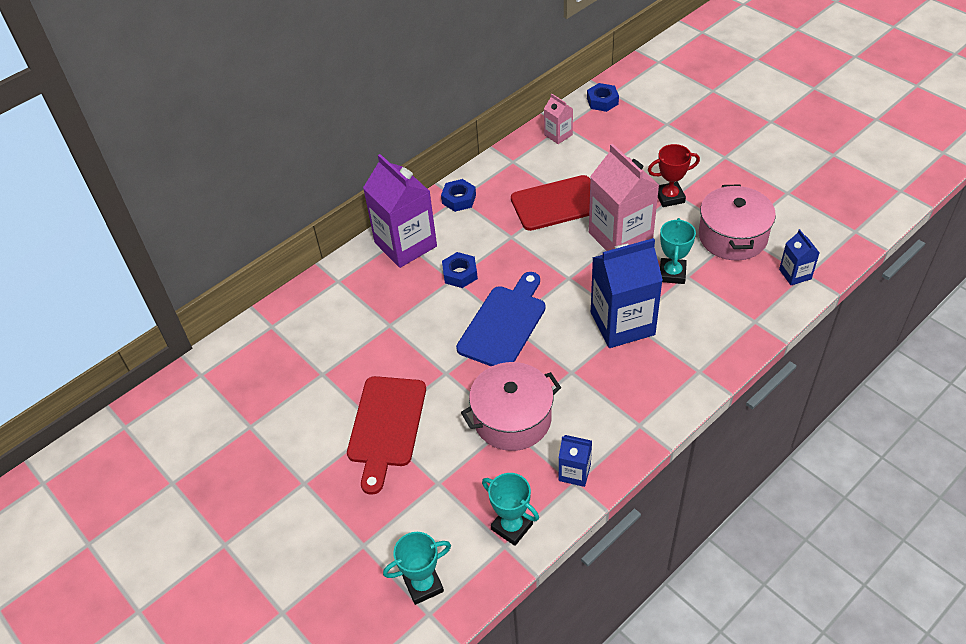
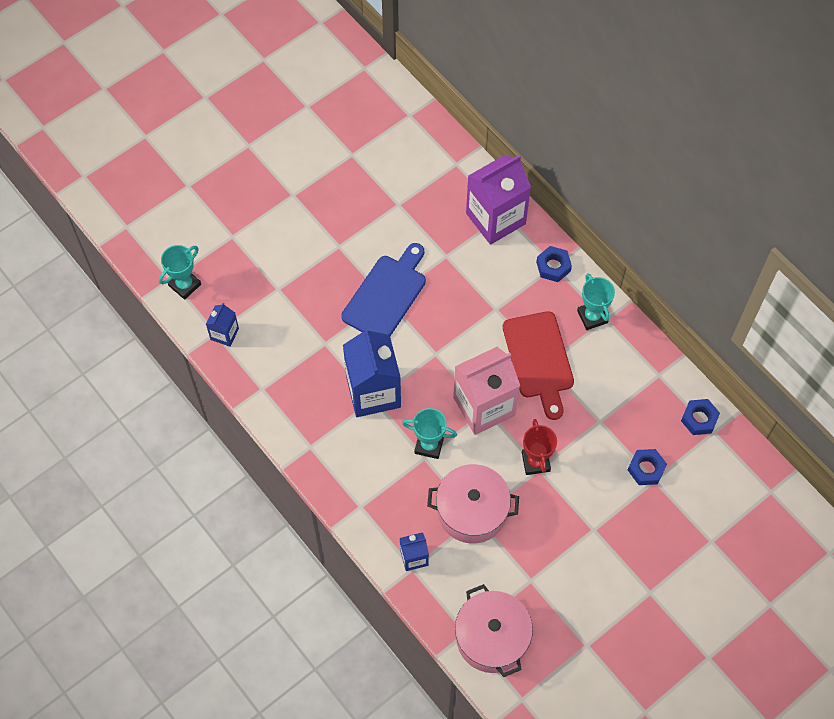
camera: 90 degrees right, 15 degrees up
red cutting board [347,376,426,495] -> none
turquoise trophy [383,532,451,605] -> turquoise trophy moved to [577,273,615,330]
blue nut [442,252,478,288] -> blue nut moved to [628,449,667,485]
blue cutting board [456,272,546,366] -> blue cutting board turned 90 degrees counterclockwise [341,243,426,336]
pink pot [461,362,561,451] -> pink pot moved to [455,584,533,677]
pink carton [544,94,573,144] -> none

